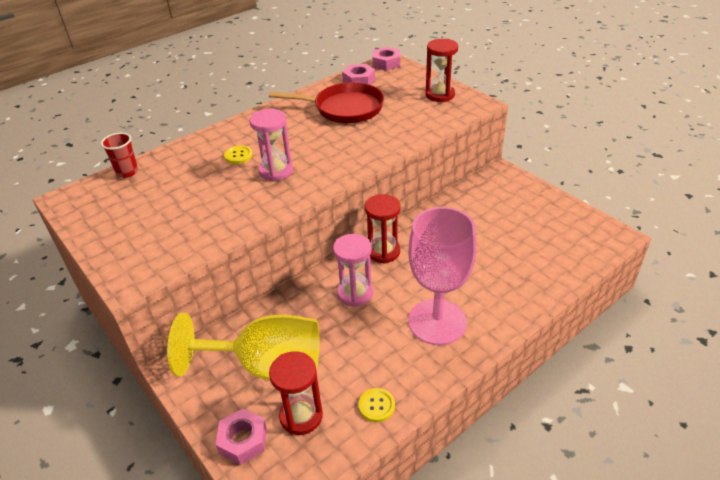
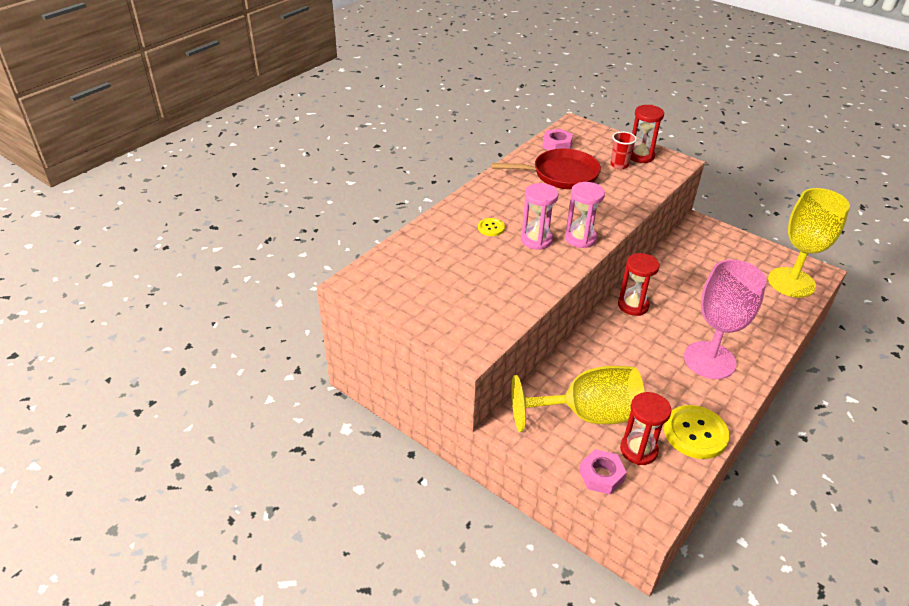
camera: 15 degrees left, 0 degrees up
red cup [101,133,138,178] -> red cup moved to [610,131,637,169]
pink hourglass [333,234,373,307] -> pink hourglass moved to [565,182,605,248]
yellow button [358,388,395,422] -> yellow button [664,405,730,459], size x2.00
pink nut [373,47,400,70] -> none
none -> yellow goblet [768,188,850,298]

